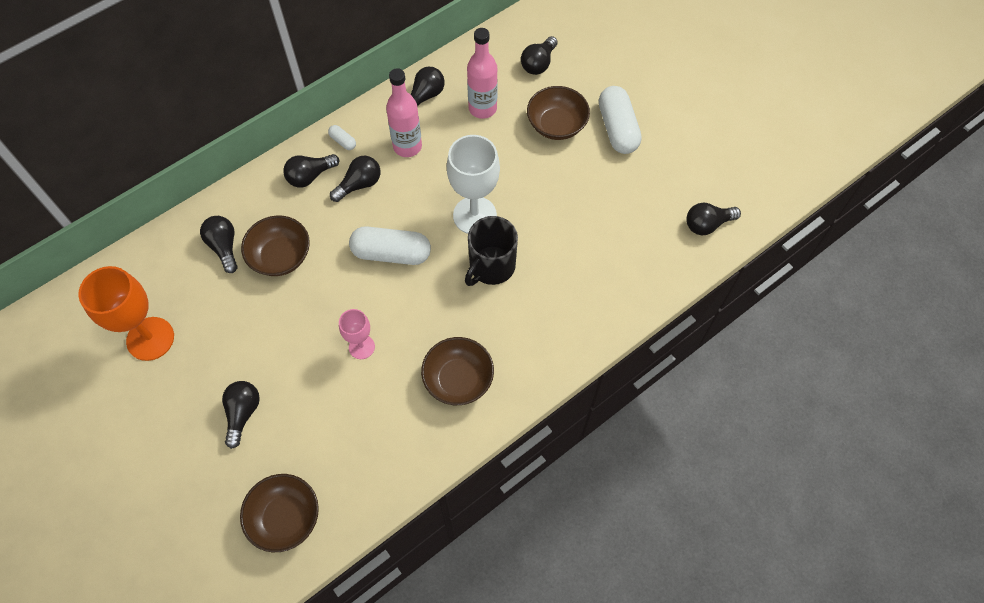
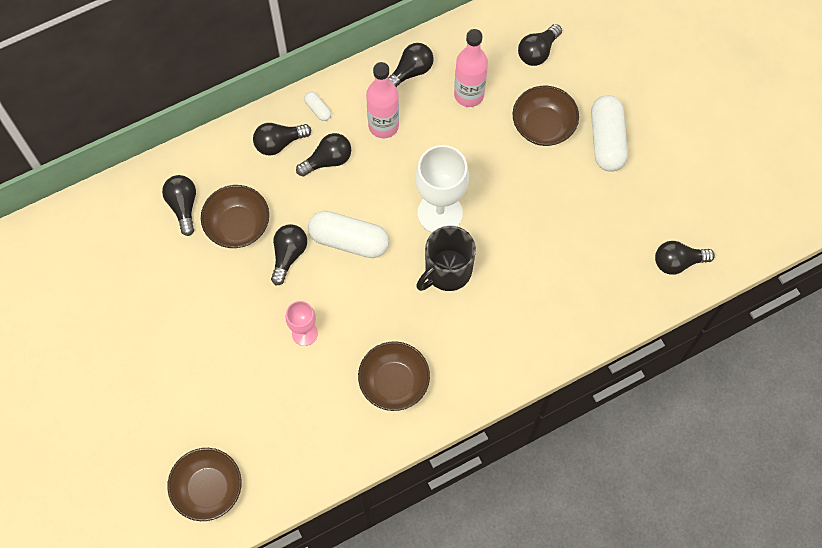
camera: 10 degrees right, 5 degrees up
orange goblet [78,266,174,361] -> none
black light bulb [222,381,260,449] -> black light bulb moved to [271,224,307,285]

